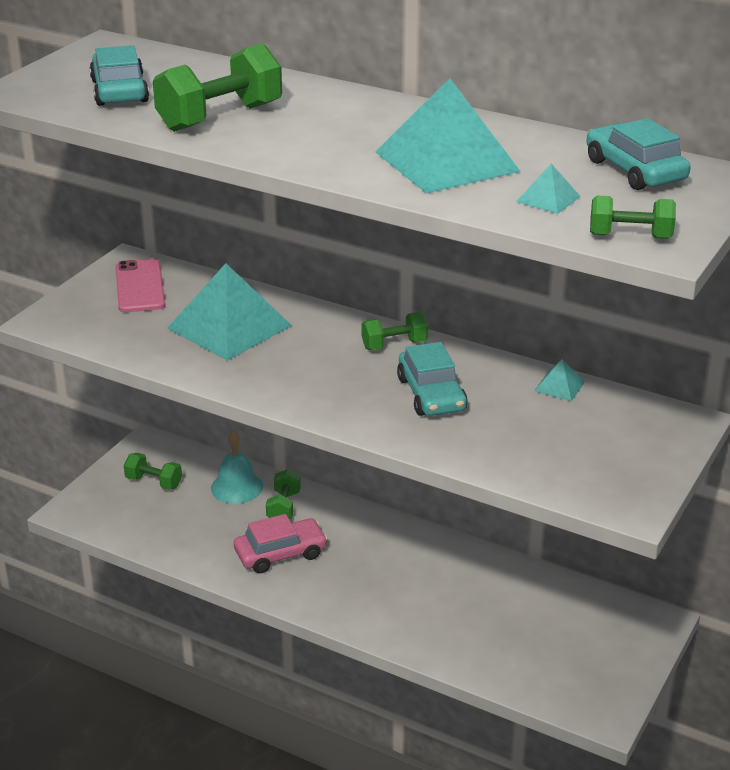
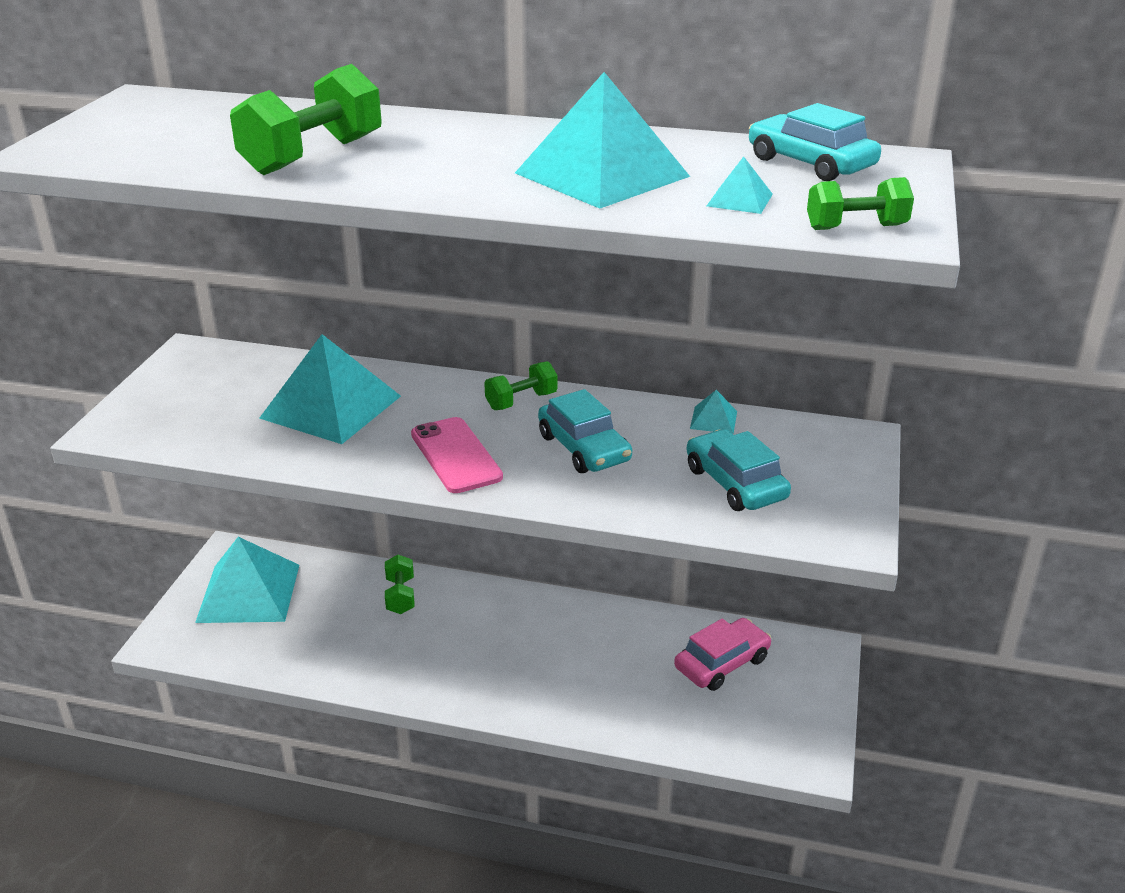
camera: 15 degrees left, 0 degrees up
turquoise car [89,45,149,106] -> turquoise car moved to [686,429,791,511]
pink phone [115,259,165,312] -> pink phone moved to [411,417,503,493]
green dumbbell [124,453,182,490] -> turquoise pyramid [195,537,299,623]
turquoise bell [211,430,263,504] -> none
pink car [234,514,328,574] -> pink car moved to [674,618,771,691]

